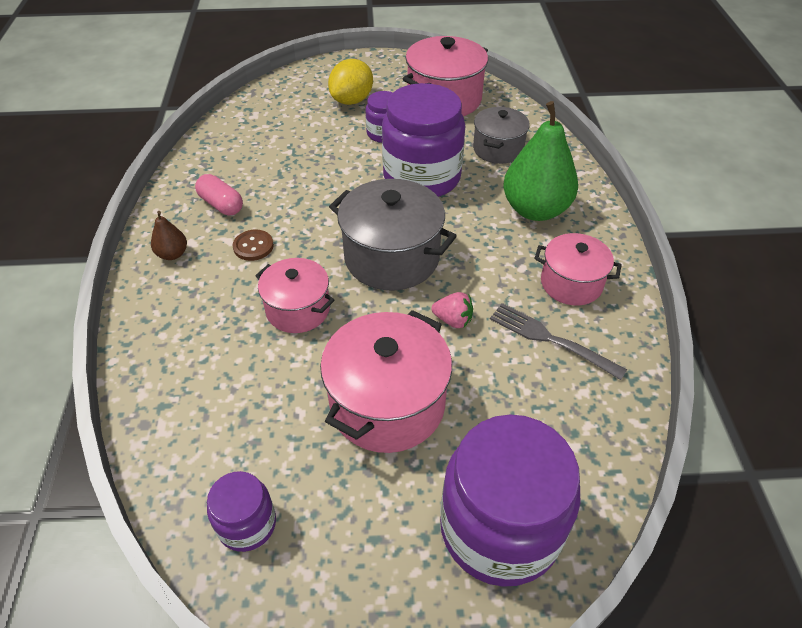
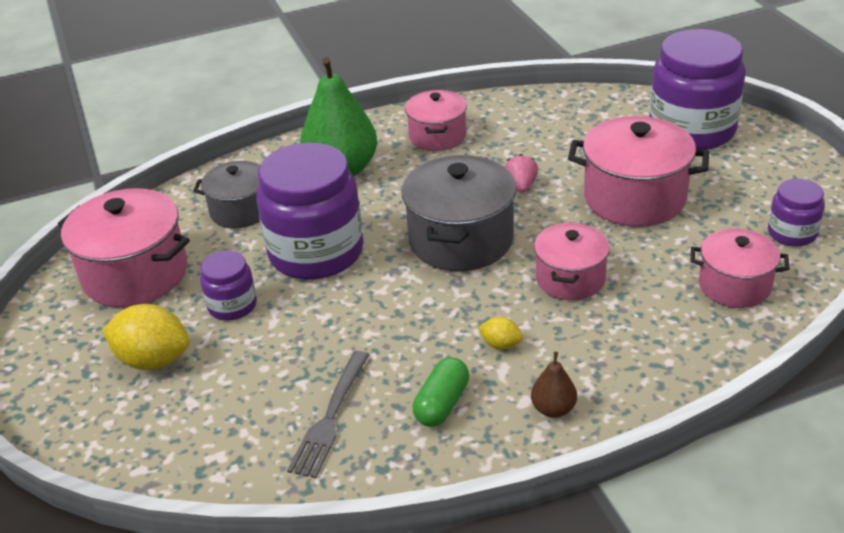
camera: 105 degrees left, 10 degrees down
pink capsule [195,174,243,215] -> green capsule [413,357,469,427]
brown button [233,230,274,261] -> yellow lemon [478,317,523,350]
grey fork [490,303,627,380] -> grey fork moved to [287,351,369,478]
none -> pink pot [691,228,790,308]

